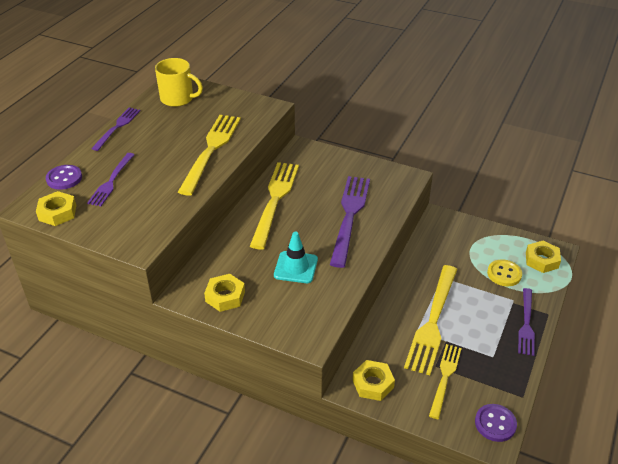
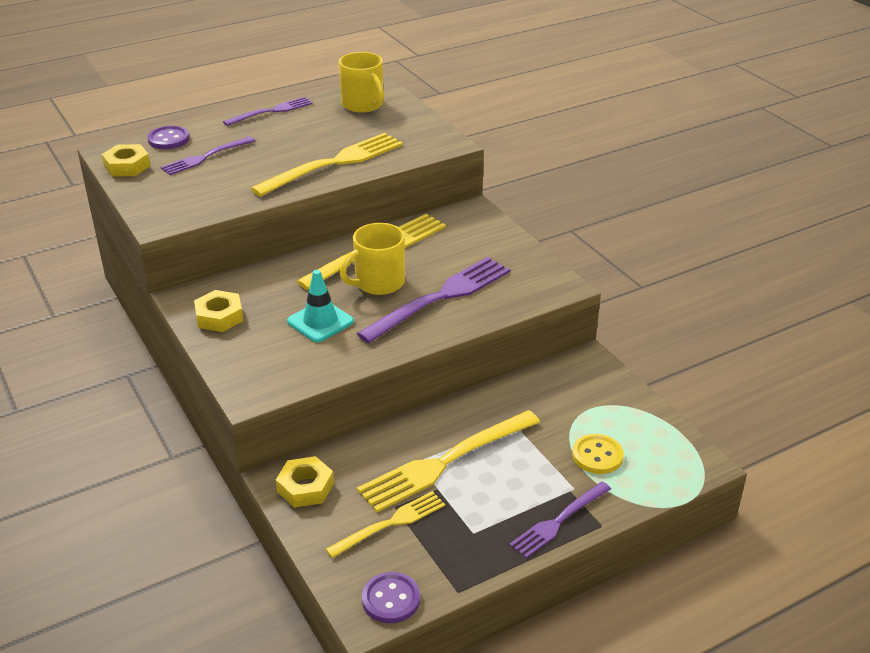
camera: 35 degrees right, 5 degrees down
yellow nut [526,241,561,273] -> none
none -> yellow mug [340,223,405,295]

